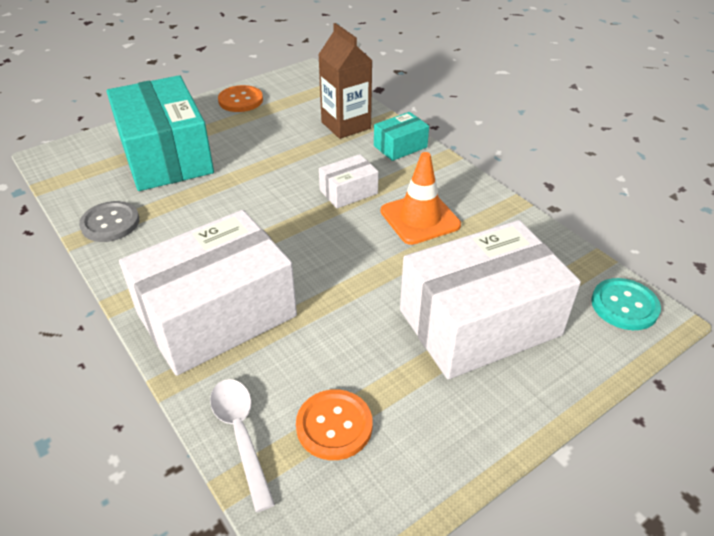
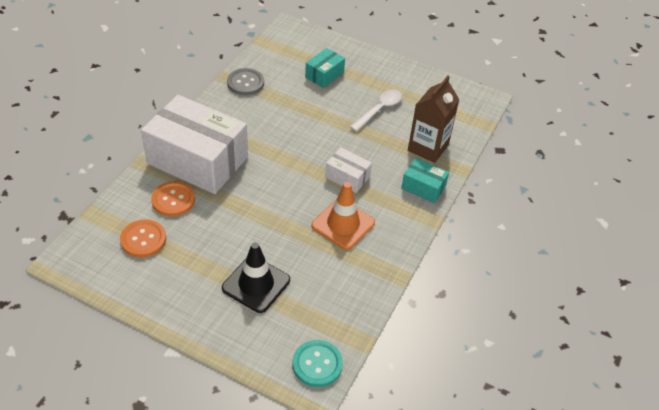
camera: 60 degrees right, 5 degrees up
turquoise box [107,75,214,191] -> turquoise box [305,48,345,88], size x0.45
white spoon [210,379,275,512] -> white spoon moved to [350,89,402,131]
orange button [218,85,263,112] -> orange button moved to [151,181,195,217]
white box [400,220,581,379] -> black traffic cone [222,242,290,313]

